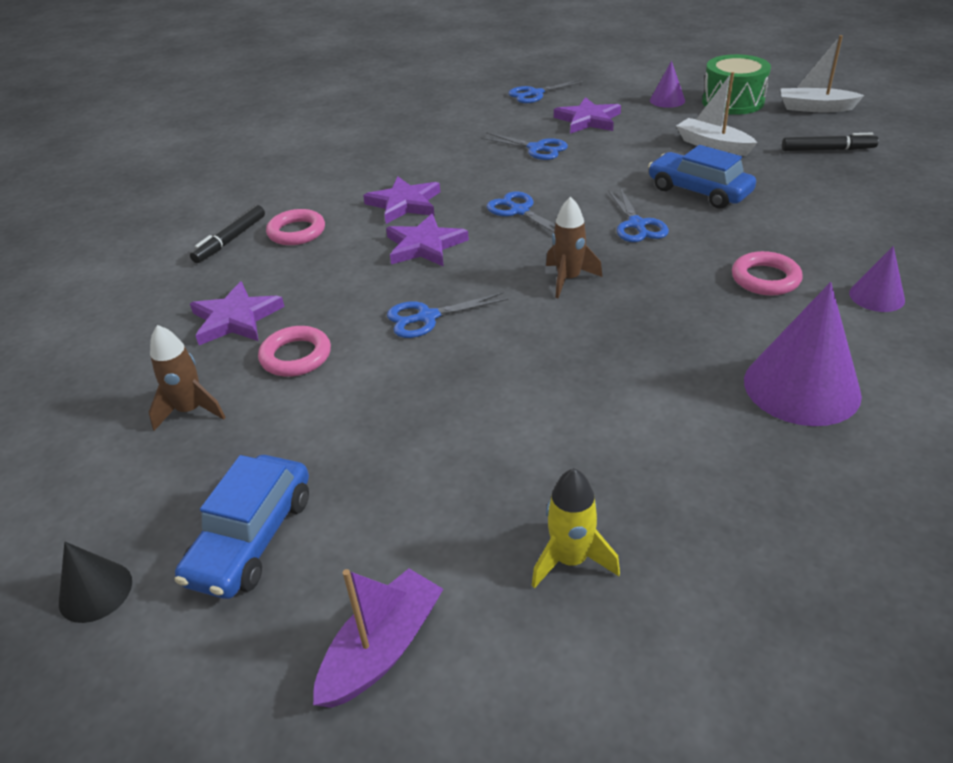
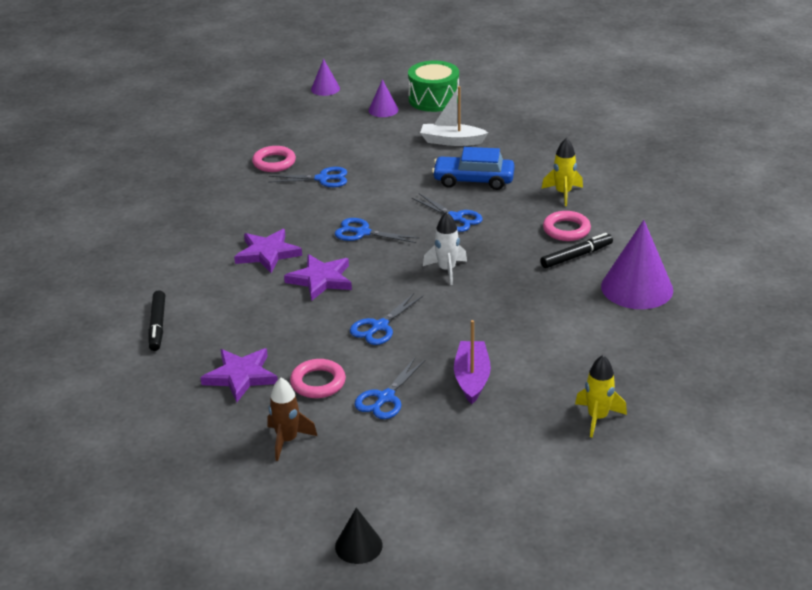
camera: 35 degrees left, 5 degrees down
blue car [175,455,309,599] -> none
pink ring [266,209,325,245] -> pink ring moved to [252,146,296,172]
purple boat [313,569,443,708] -> purple boat moved to [454,320,491,404]
blue scissors [508,79,586,103] -> blue scissors moved to [354,358,426,419]
brown rocket [546,197,602,298] -> white rocket [423,212,467,285]
purple star [554,97,621,134] -> none
white boat [781,35,864,112] -> none
black marker [782,133,879,151] -> black marker moved to [540,233,613,268]
purple cone [849,246,905,312] -> purple cone moved to [311,59,340,96]
none -> yellow rocket [541,138,583,206]

